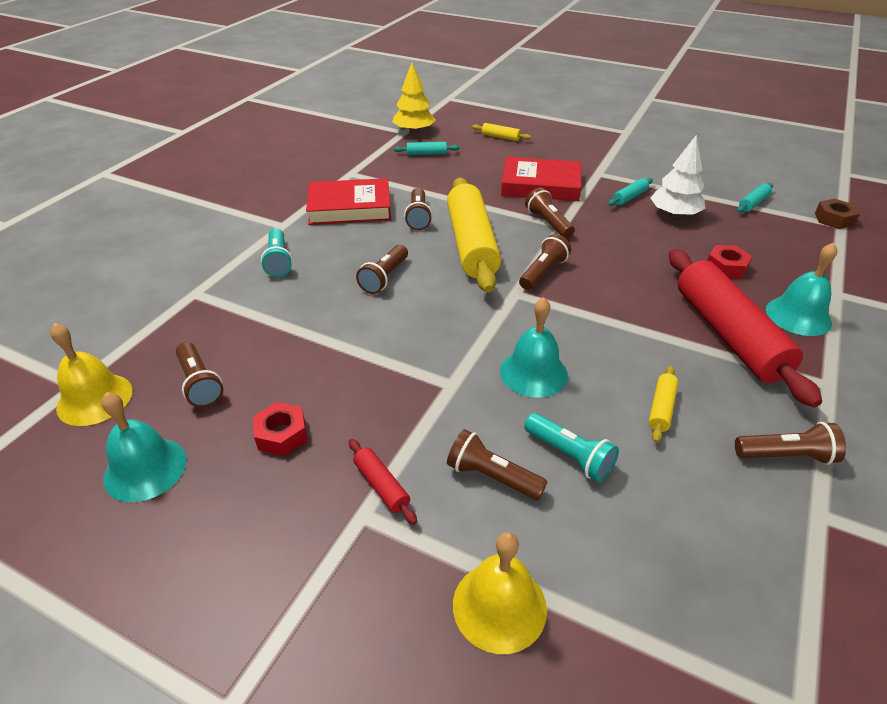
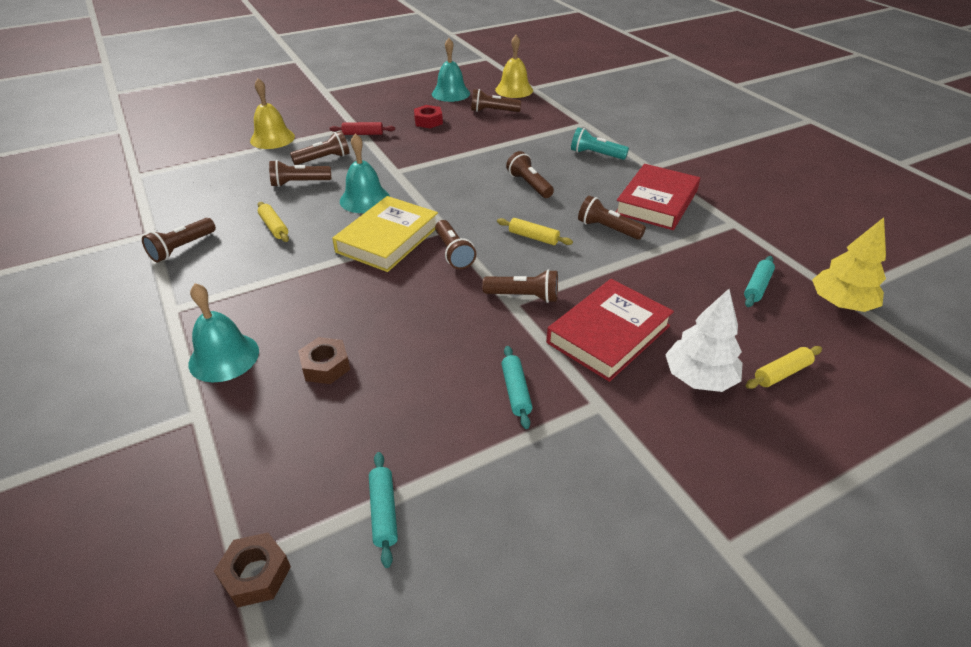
camera: 125 degrees right, 0 degrees up
yellow rolling pin [447,178,501,293] -> yellow rolling pin [497,218,573,245], size x0.40
turquoise flashlight [524,413,619,482] -> brown flashlight [269,160,331,187]
white tree [650,135,705,218] -> white tree moved to [665,289,743,392]
red rolling pin [669,249,822,408] -> none
red nut [707,245,752,279] -> brown nut [298,337,350,384]
none -> yellow book [332,196,438,272]

